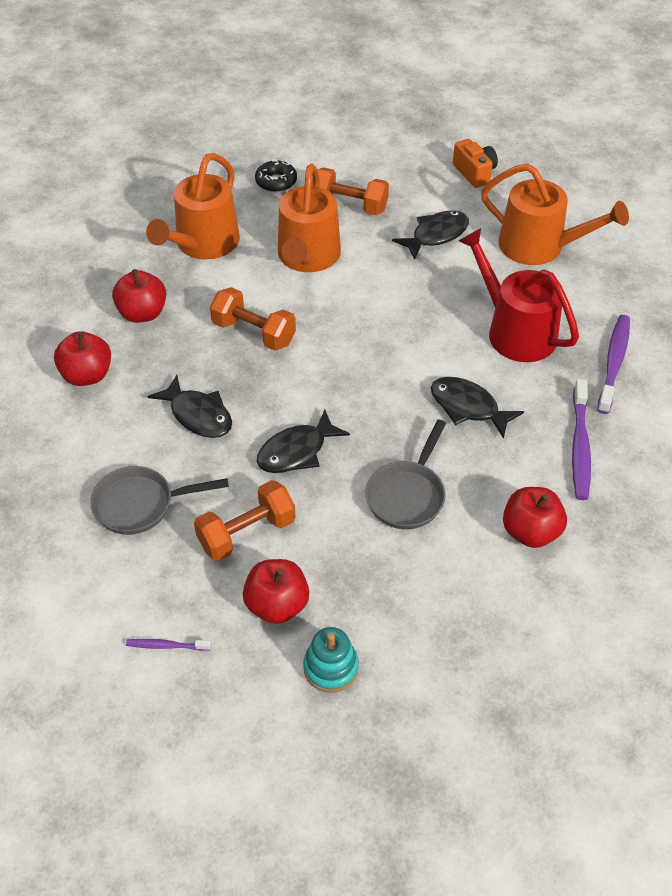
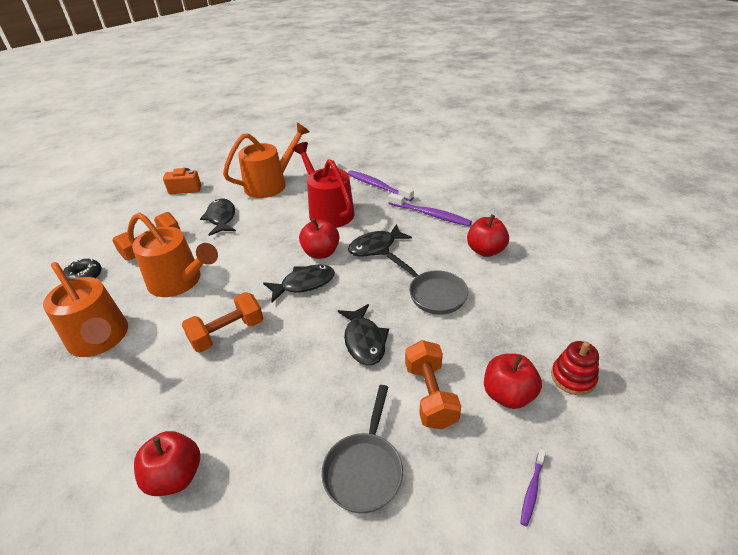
camera: 65 degrees left, 10 degrees down
red apple [112,269,166,323] -> red apple moved to [299,218,339,259]
black fish [147,375,232,438] -> black fish moved to [263,265,335,303]
turquoise stacking toy [303,627,359,693] -> red stacking toy [551,341,599,395]
red watering can [459,228,579,362] -> red watering can turned 75 degrees clockwise [292,142,355,228]

